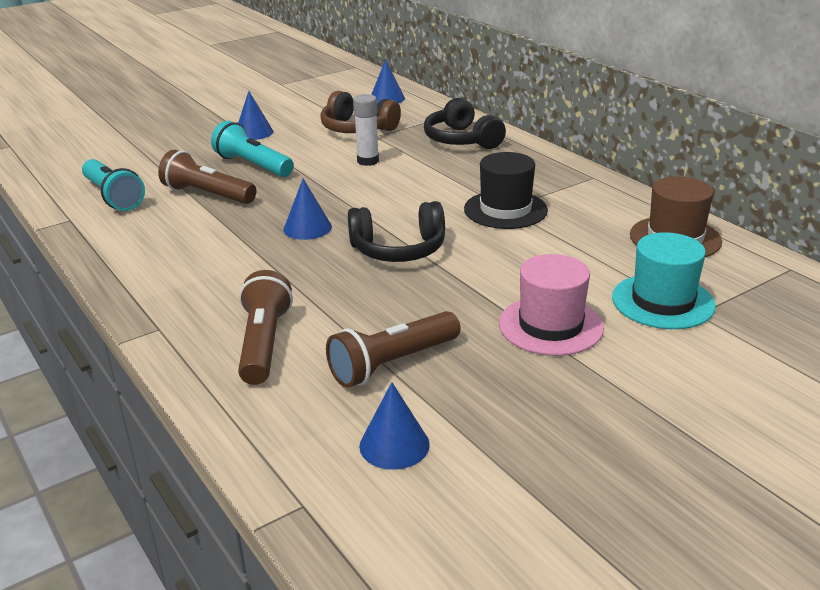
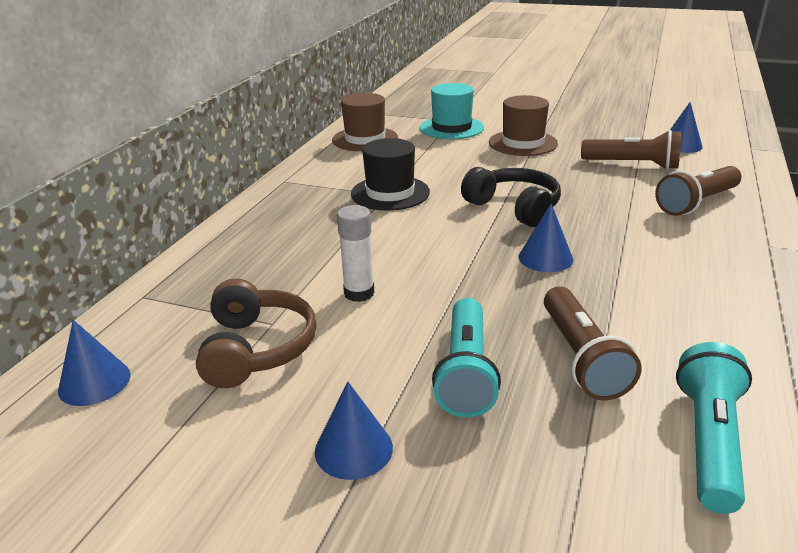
camera: 125 degrees left, 0 degrees up
black headphones [424,98,506,149] -> none
pink hat [499,254,604,356] -> brown hat [489,95,558,156]

